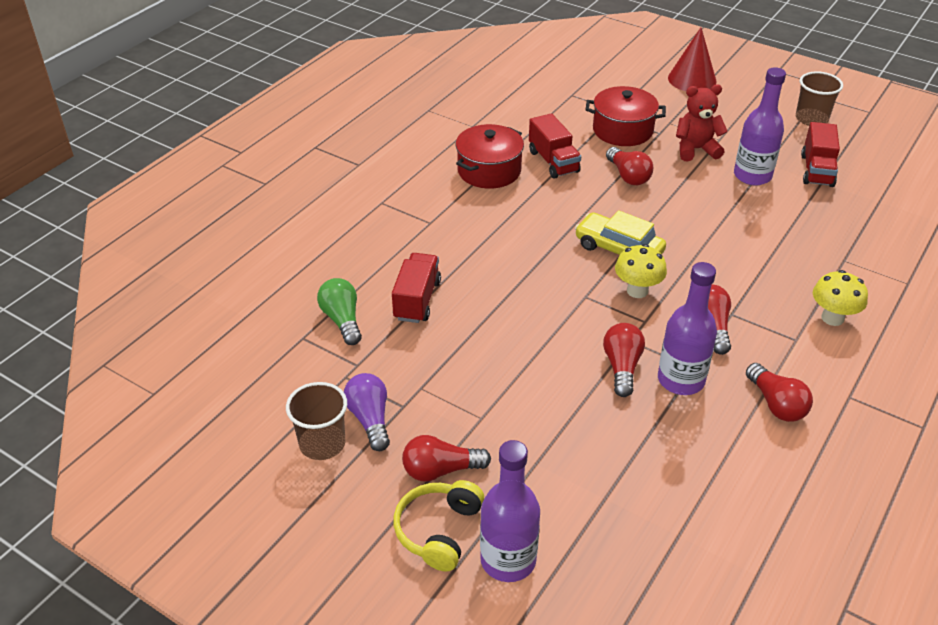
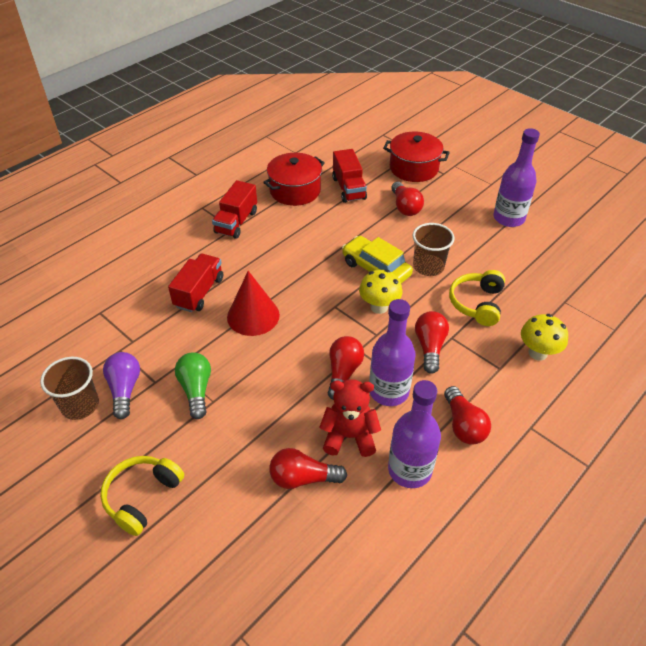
camera: 10 degrees right, 5 degrees up
green light bulb [317,278,362,345] -> green light bulb moved to [175,352,211,419]
red light bulb [402,435,491,482] -> red light bulb moved to [269,448,347,489]
purple bottle [480,440,540,582] -> purple bottle moved to [388,380,441,488]
red cone [668,28,717,91] -> red cone moved to [227,271,280,336]
red teddy bear [676,84,728,161] -> red teddy bear moved to [319,379,381,457]
brown cup [796,71,843,126] -> brown cup moved to [413,223,455,276]
red truck [801,122,840,187] -> red truck moved to [212,180,257,239]
none -> yellow headphones [449,270,505,326]

